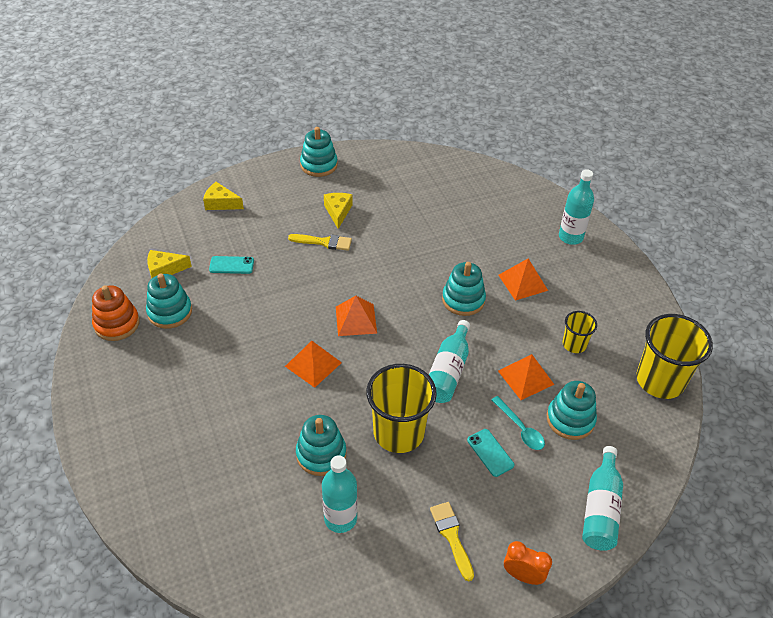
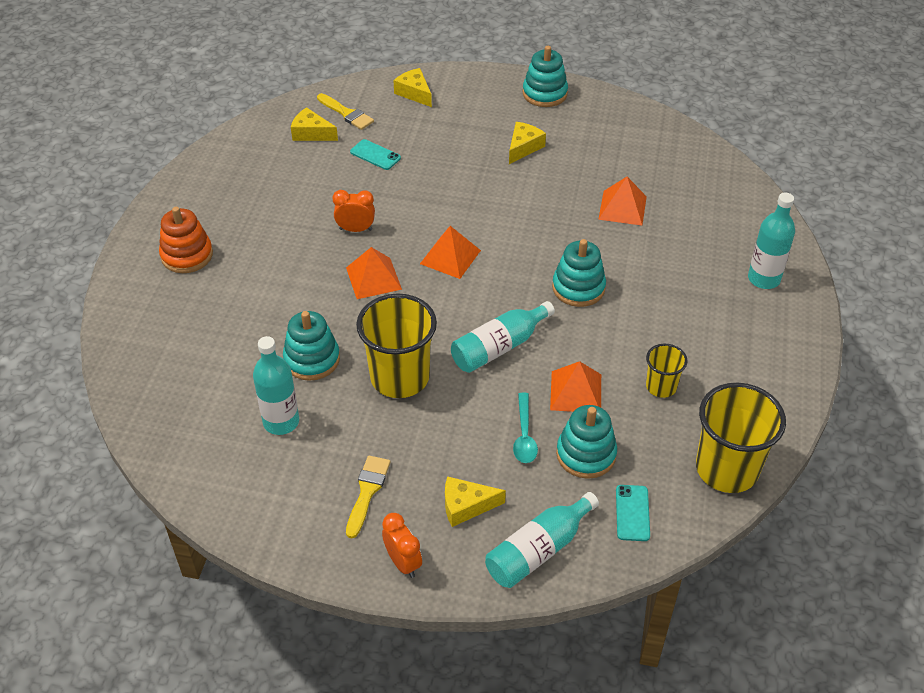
camera: 35 degrees right, 0 degrees up
orange stacking toy [92,285,140,341] -> orange stacking toy moved to [159,207,213,273]
turquoise stacking toy [146,274,192,329] -> none
yellow brush [288,234,352,251] -> yellow brush moved to [317,93,374,130]
turquoise phone [467,429,514,477] -> turquoise phone moved to [616,485,650,541]
orange pyramid [499,258,548,301] -> orange pyramid moved to [598,177,647,226]
none -> orange clock [332,190,375,232]
none -> yellow cheese [445,476,506,527]

